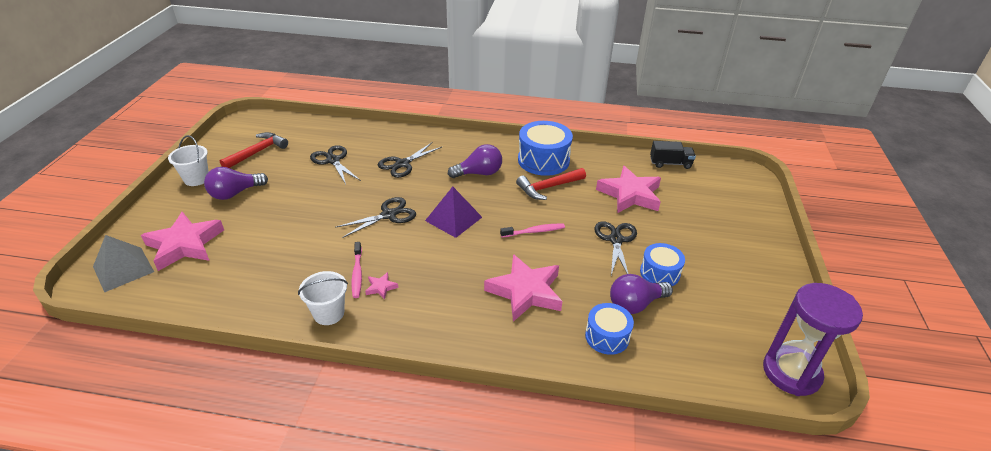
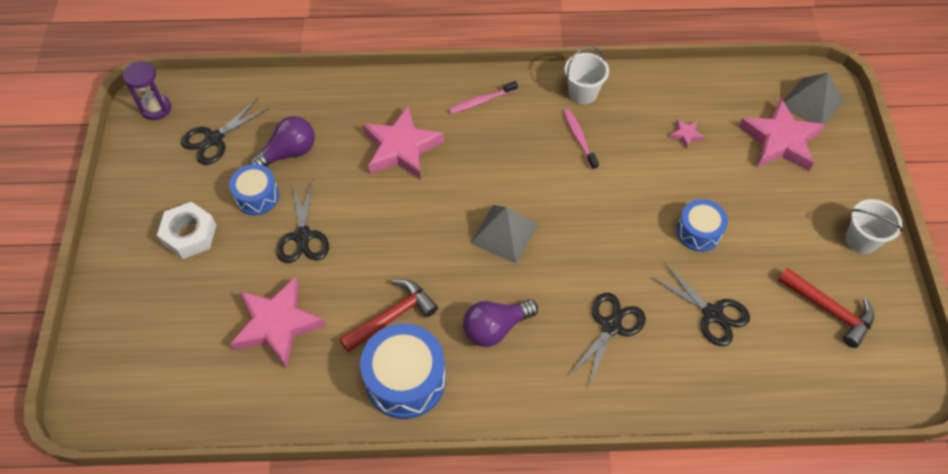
camera: 170 degrees right, 20 degrees up
purple light bulb [204,167,268,200] -> none
red hammer [220,132,288,168] -> red hammer turned 75 degrees counterclockwise [778,267,874,348]
black scissors [335,197,416,238] -> black scissors moved to [181,98,269,165]
pink star [365,272,398,300] -> pink star moved to [670,119,704,149]
purple pyramid [425,187,482,238] -> grey pyramid [470,205,538,264]
pink toothbrush [500,224,565,238] -> pink toothbrush moved to [449,81,518,114]
blue drum [585,303,634,355] -> blue drum moved to [676,199,728,252]
black truck [650,141,696,169] -> none
purple hourglass [763,283,863,396] -> purple hourglass [123,61,171,120], size x0.60
none -> white nut [157,202,216,259]

